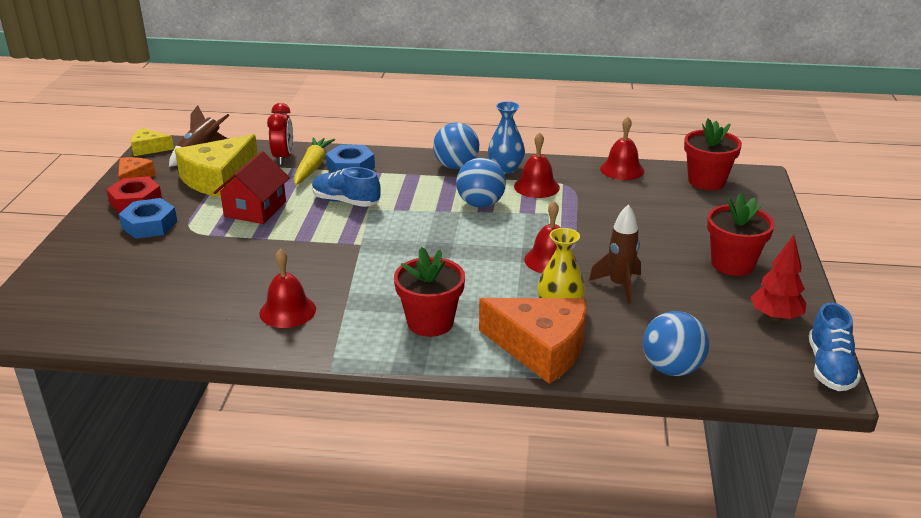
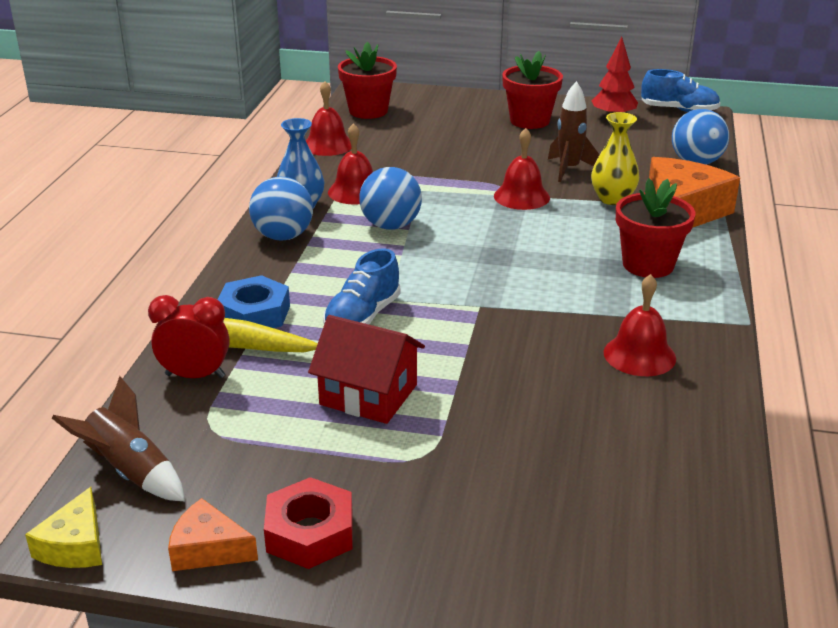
camera: 85 degrees left, 0 degrees up
blue nut [119,198,177,239] -> none
yellow cheese [175,134,258,197] -> none

